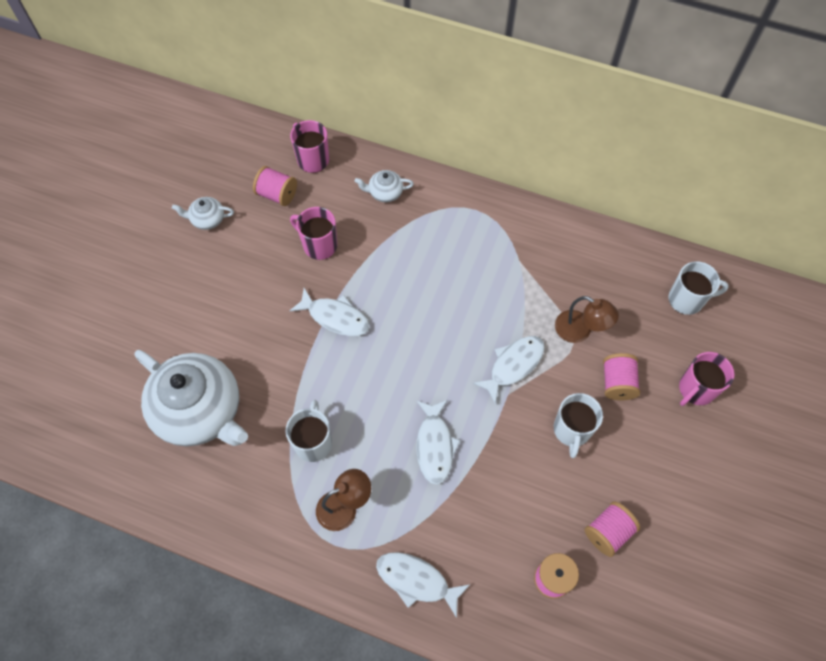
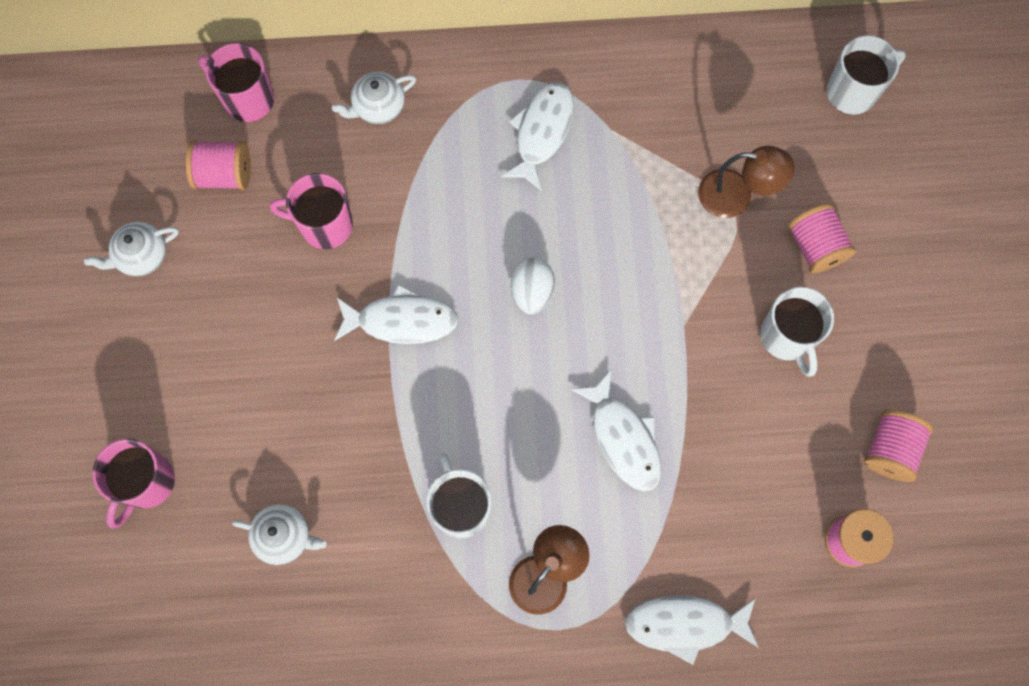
camera: 25 degrees left, 10 degrees up
white teapot [134,350,248,446] -> white teapot [232,504,327,565], size x0.42
white fish [473,336,544,404] -> white fish moved to [501,82,574,191]
pink mug [679,352,734,406] -> pink mug moved to [92,439,175,529]
none -> white egg [511,258,555,315]

